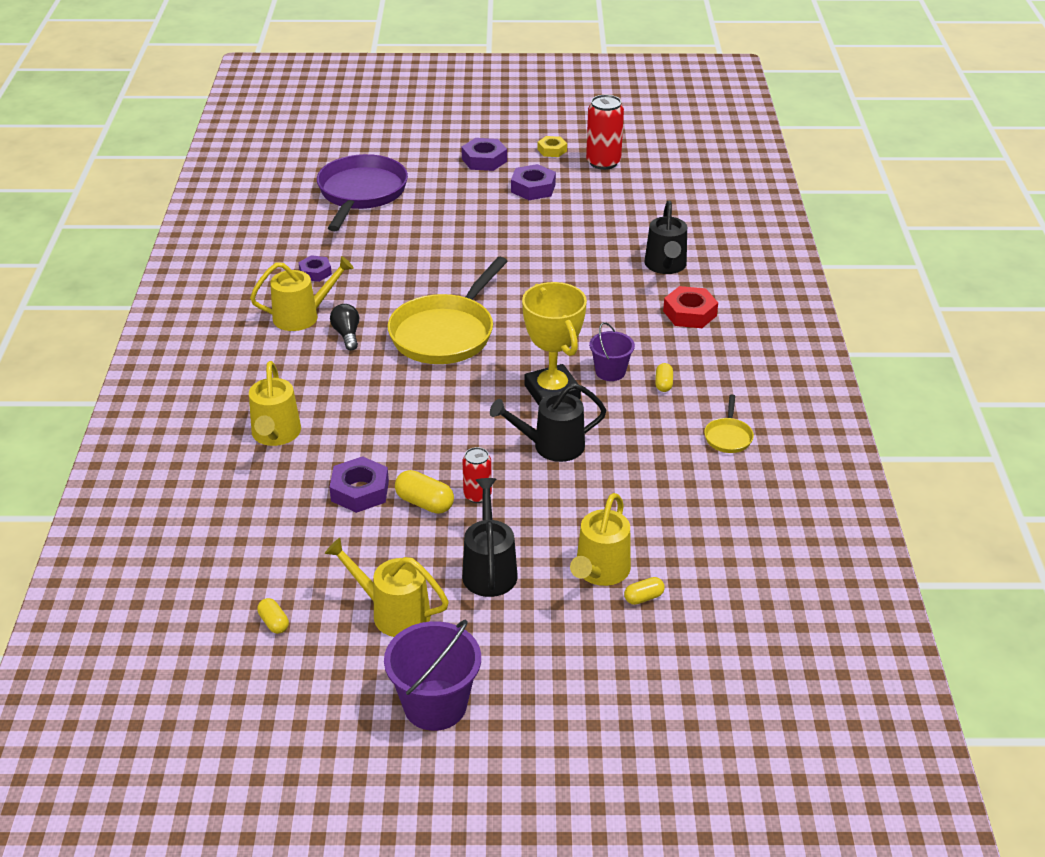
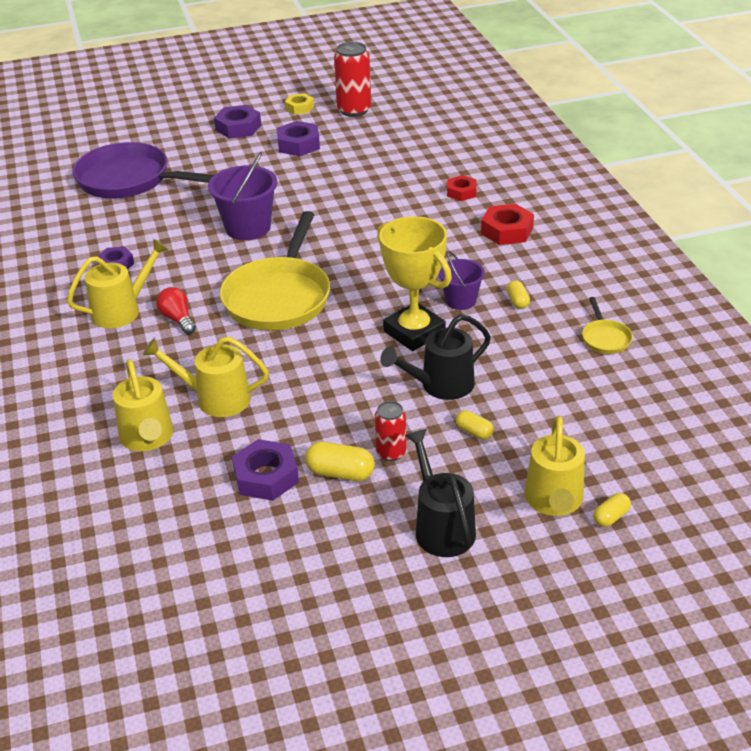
camera: 15 degrees left, 0 degrees up
yellow capsule [257,598,289,634] -> yellow capsule moved to [456,410,494,440]
purple pan [317,154,408,231] -> purple pan turned 60 degrees counterclockwise [72,142,214,199]
yellow watering can [325,538,449,637] -> yellow watering can moved to [143,337,269,417]
black light bulb [330,304,359,351] -> red light bulb [156,287,196,335]
purple bucket [384,620,481,731] -> purple bucket moved to [208,152,277,240]
black watering can [644,201,687,274] -> red nut [447,175,476,201]

